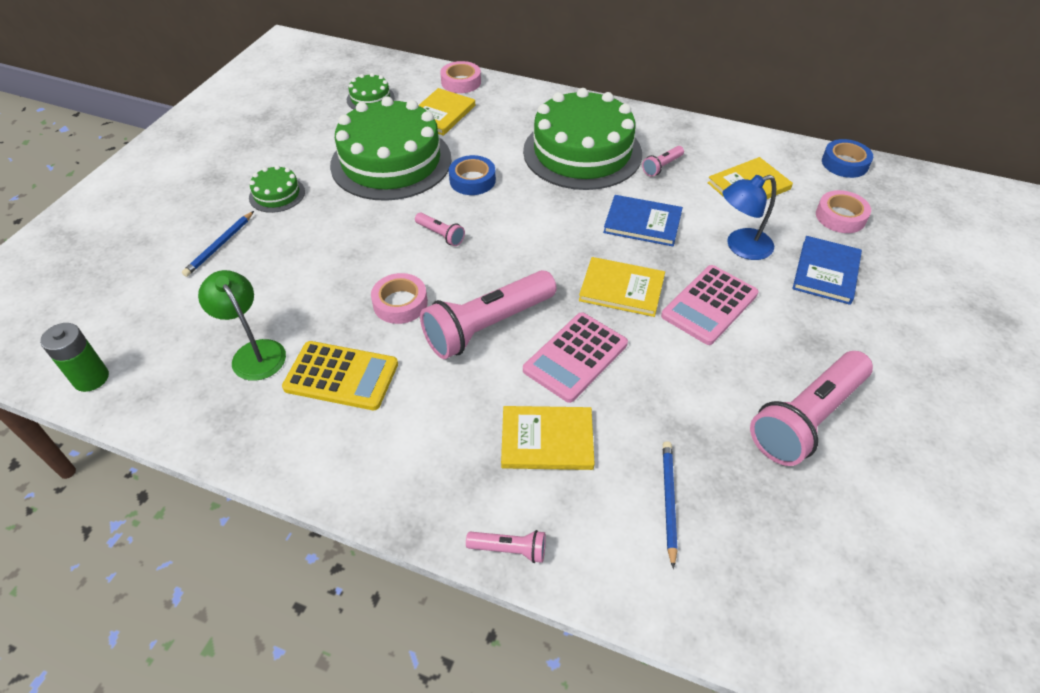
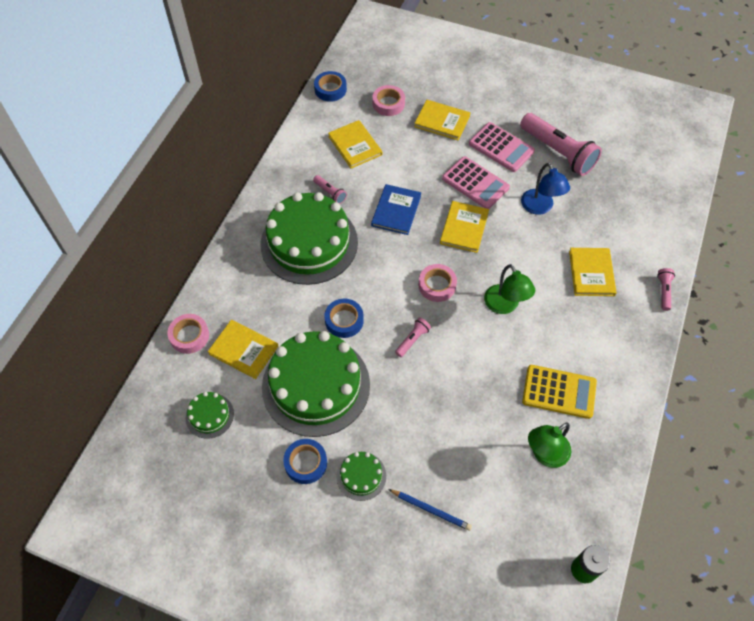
camera: 90 degrees left, 10 degrees up
yellow calculator [282,341,398,410] -> yellow calculator turned 90 degrees clockwise [522,365,597,419]
pink tape [371,273,428,324] -> pink tape moved to [419,264,457,302]
pink flashlight [420,270,557,359] -> green lamp [484,264,535,314]
pink calculator [523,312,628,403] -> pink calculator moved to [469,122,535,172]
blue pencil [663,441,678,569] -> none
blue lamp [722,175,776,260] -> blue lamp moved to [521,163,570,215]
blue book [792,236,862,305] -> yellow book [414,100,470,141]
none -> blue tape [283,439,327,484]

